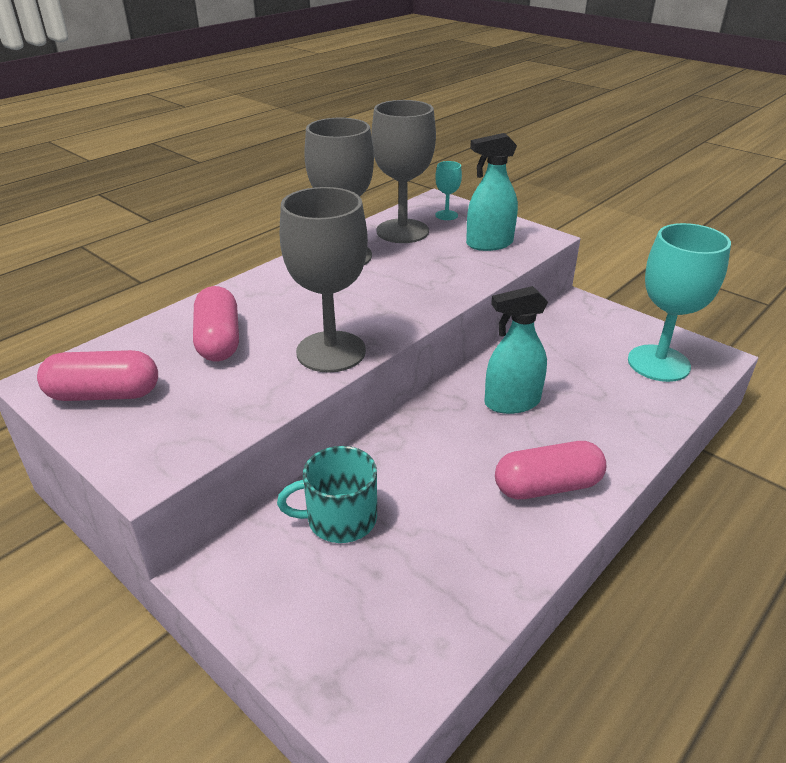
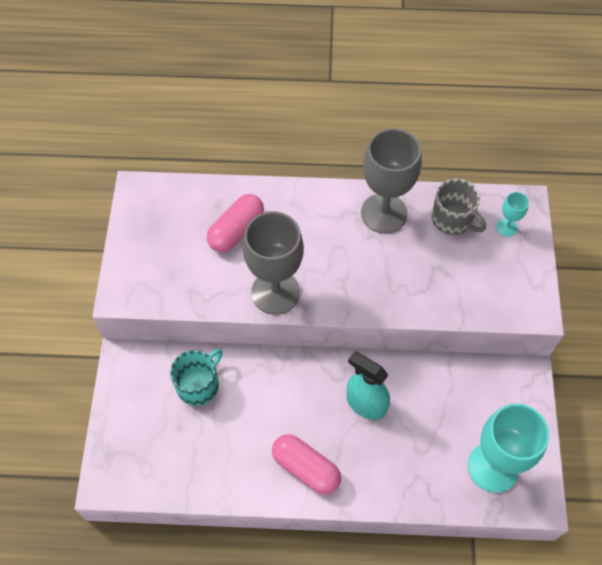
camera: 50 degrees right, 25 degrees up
pink capsule [37,350,158,401] -> none
turquoise mug [277,446,377,543] -> turquoise mug turned 90 degrees clockwise [170,349,223,406]
grey goblet [371,100,436,243] -> grey mug [432,179,486,235]
turquoise spray bottle [466,133,518,251] -> none

